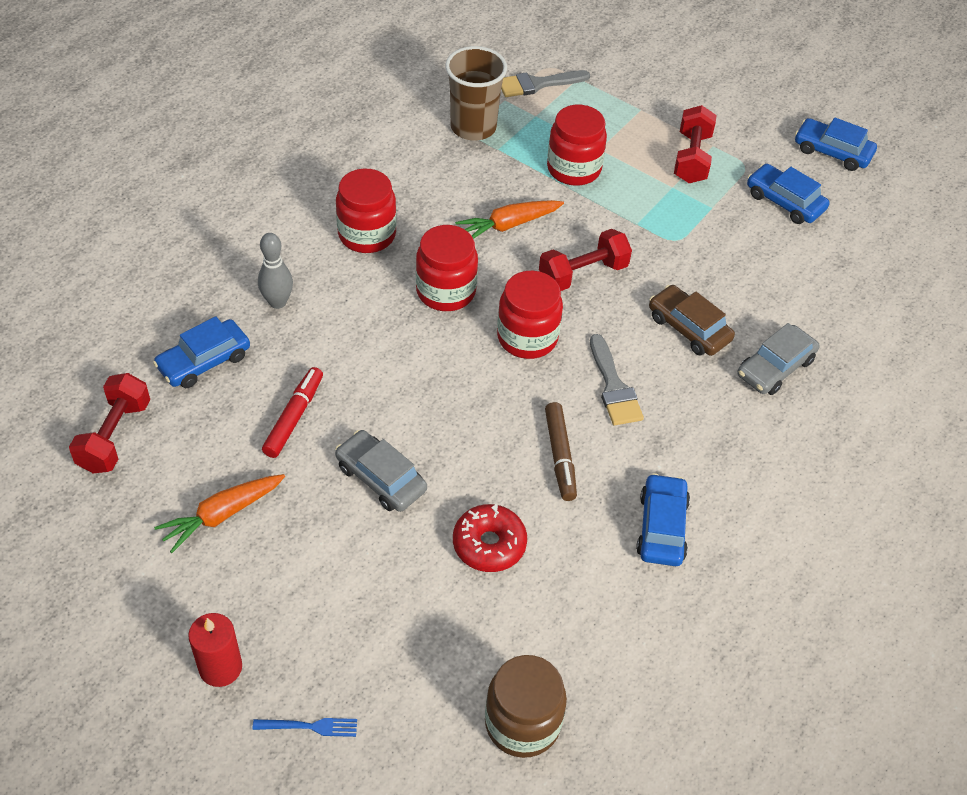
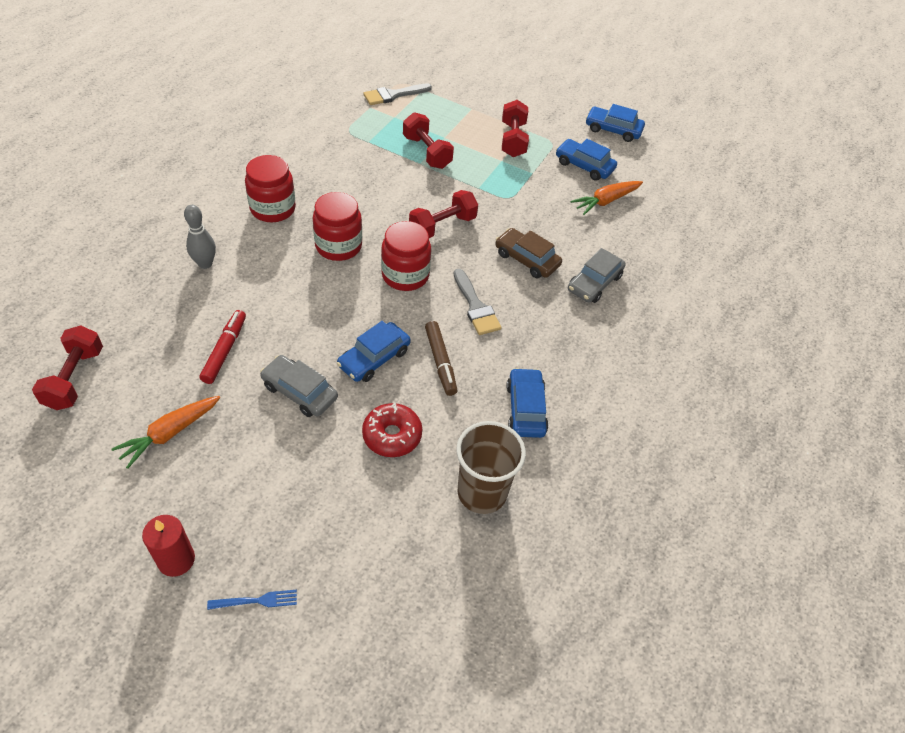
camera: 10 degrees left, 0 degrees up
blue car [153,316,250,388] -> blue car moved to [337,321,411,382]
brown cup [445,46,507,140] -> brown cup moved to [456,421,526,514]
orange carrot [455,200,564,239] -> orange carrot moved to [570,181,643,215]
brown jar [485,655,567,758] -> none
red jar [547,105,607,186] -> red dumbbell [403,112,454,169]

